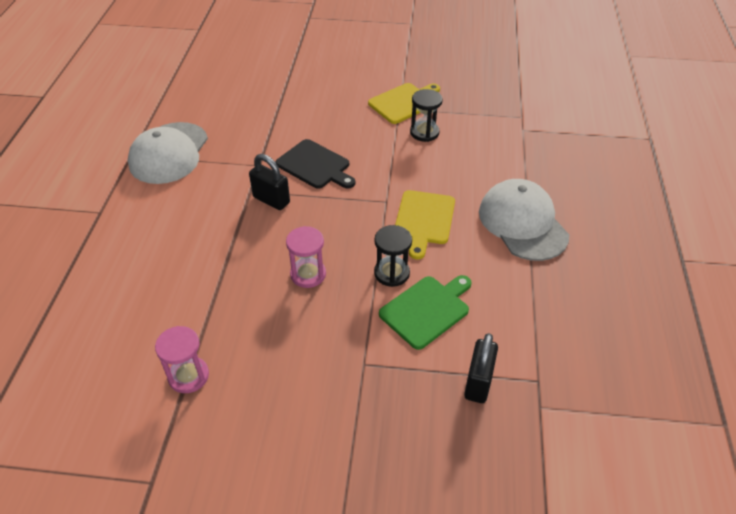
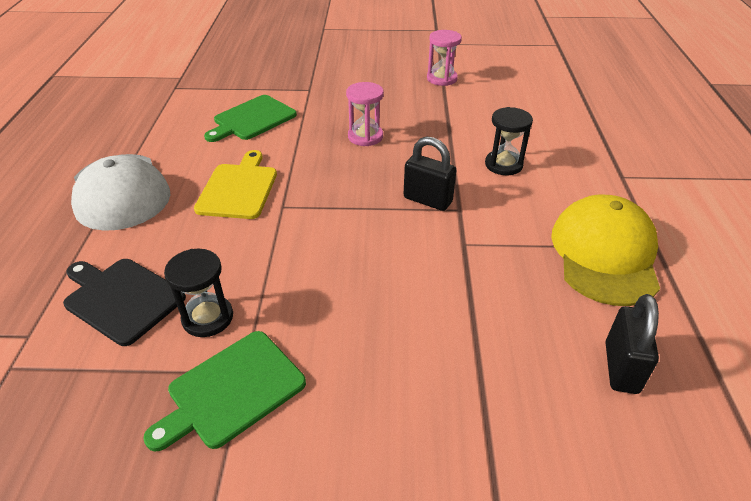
camera: 175 degrees right, 5 degrees down
white cap [128,122,208,184] -> yellow cap [551,194,660,306]
black cutting board [276,139,356,189] -> black cutting board moved to [63,259,186,346]
yellow cutting board [368,83,440,124] -> green cutting board [143,331,306,452]
black hourglass [374,225,412,287] -> black hourglass moved to [485,107,533,175]
black padlock [464,333,498,403] -> black padlock moved to [605,294,659,394]

